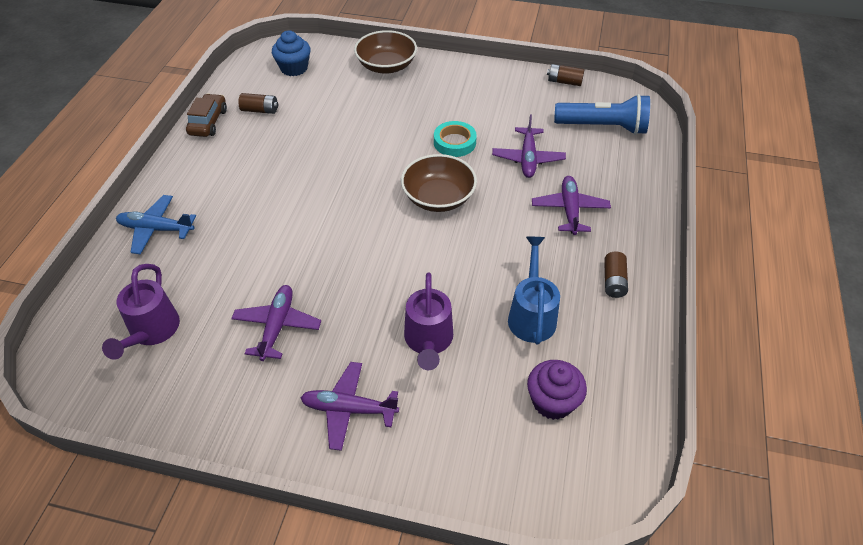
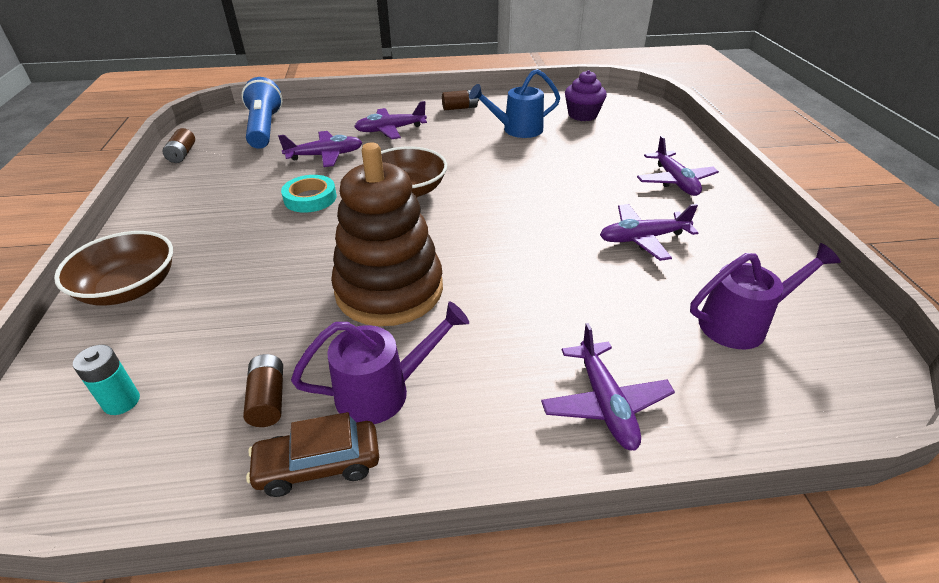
camera: 110 degrees left, 10 degrees down
blue plane [116,195,196,254] -> purple plane [541,323,675,451]
blue cupcake [272,30,310,76] -> turquoise battery [73,345,140,415]
purple watering can [404,272,453,370] -> purple watering can moved to [291,301,469,424]
none -> brown stacking toy [331,143,443,326]

